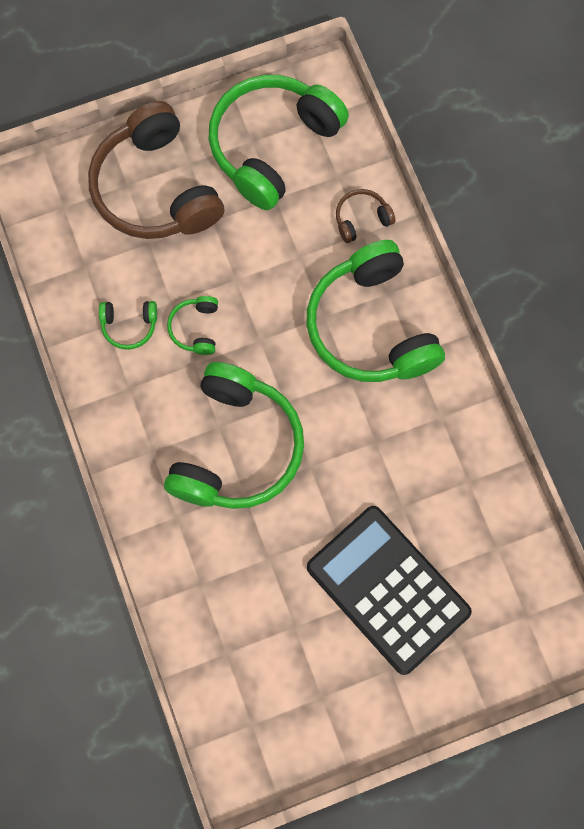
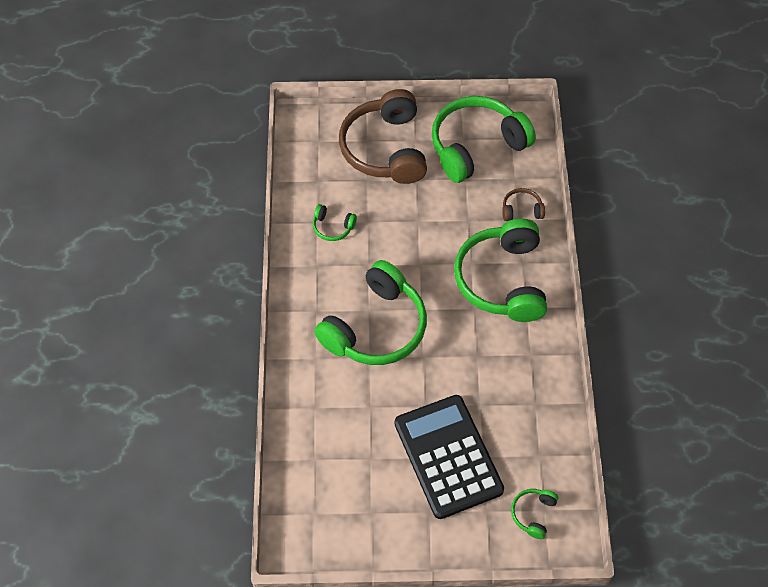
camera: 20 degrees right, 15 degrees down
green headphones [167,296,218,355] -> green headphones moved to [511,489,558,539]

